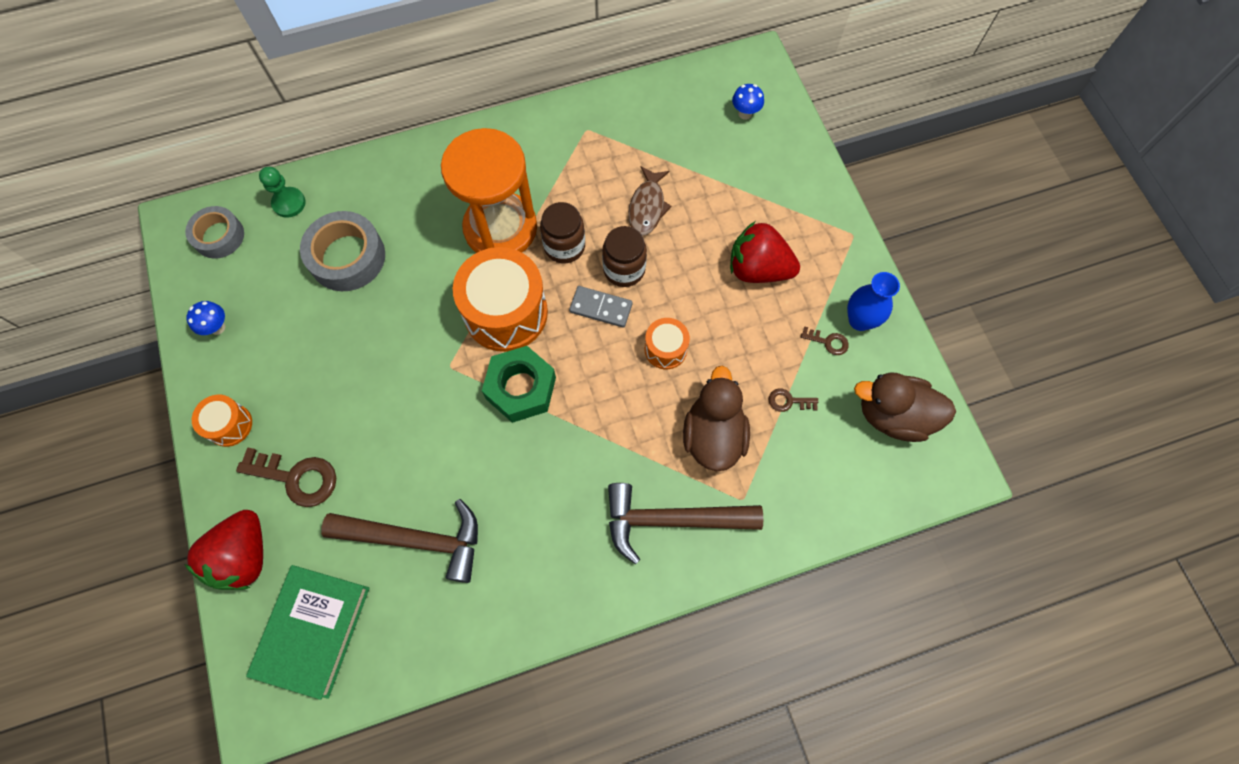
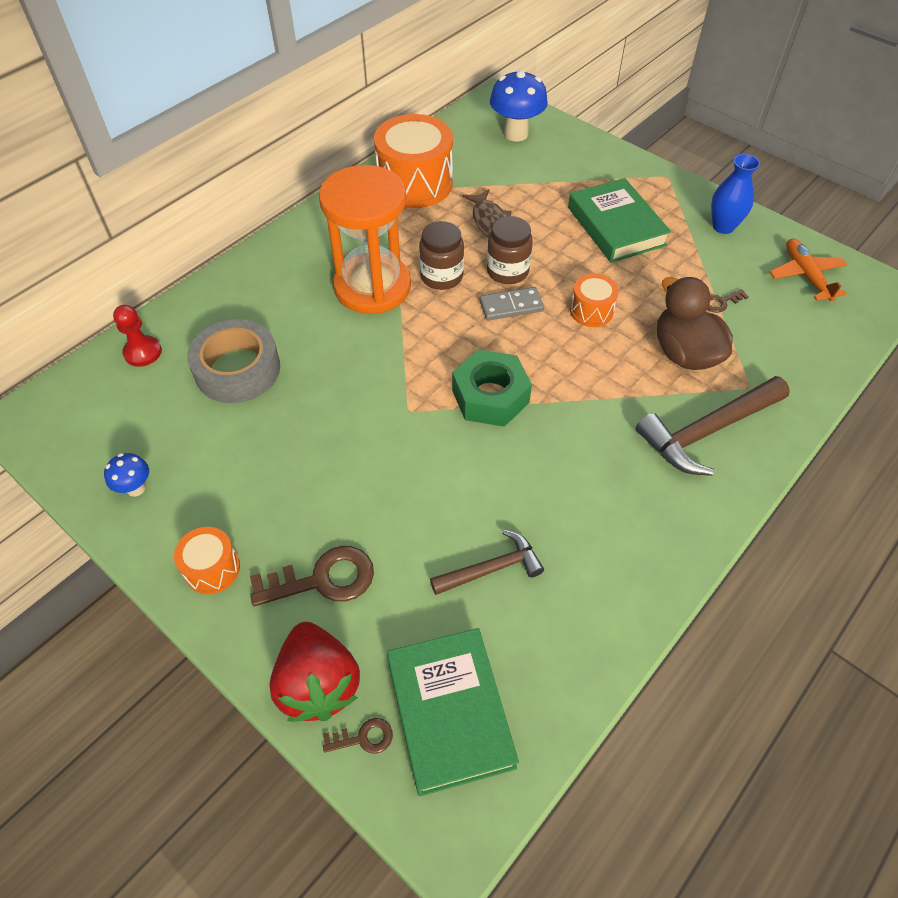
camera: 30 degrees left, 15 degrees down
grey tape [185,206,244,259] -> none
green pawn [259,167,306,218] -> red pawn [113,305,162,367]
brown hammer [321,499,478,583] -> brown hammer [430,530,544,595], size x0.61
orange drum [453,247,548,352] -> orange drum moved to [374,114,453,208]
red strawberry [730,222,800,283] -> green book [568,178,671,263]
blue mushroom [732,84,764,120] -> blue mushroom [490,69,548,141], size x1.91
brown key [801,326,849,355] -> brown key moved to [323,718,393,754]
brown duck [854,373,956,442] -> orange plane [770,239,847,302]

